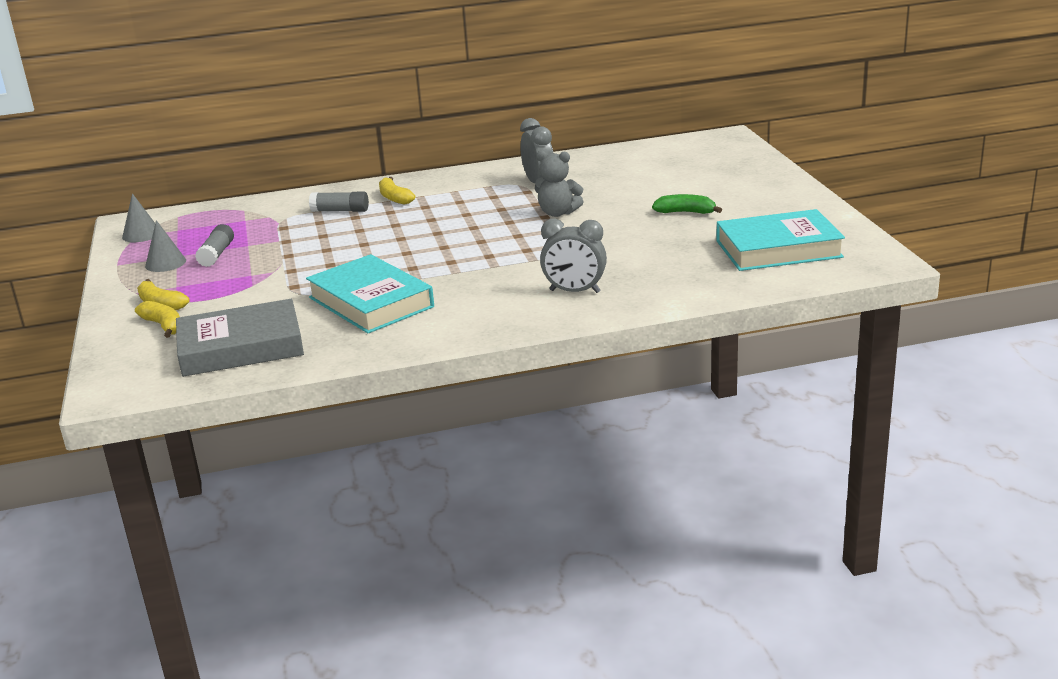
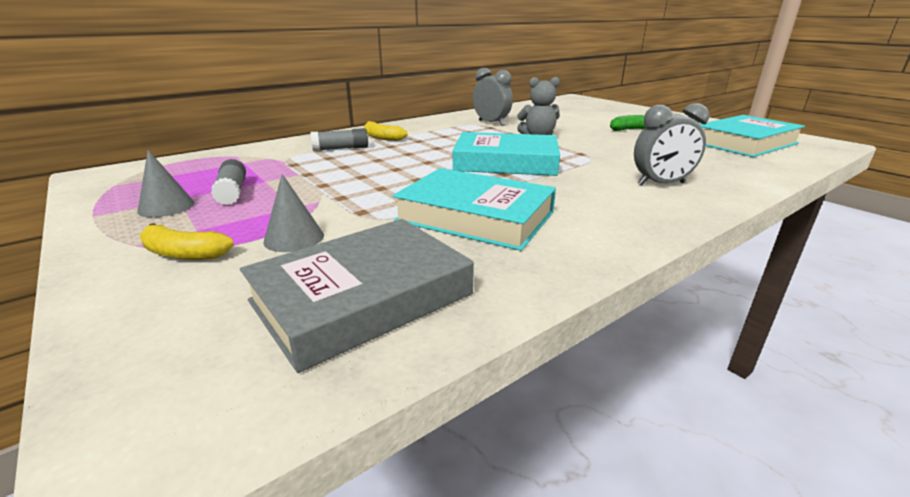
camera: 25 degrees left, 0 degrees up
grey cone [122,193,155,242] -> grey cone moved to [263,174,324,252]
yellow banana [135,301,180,338] -> none
none -> turquoise book [453,132,560,176]

